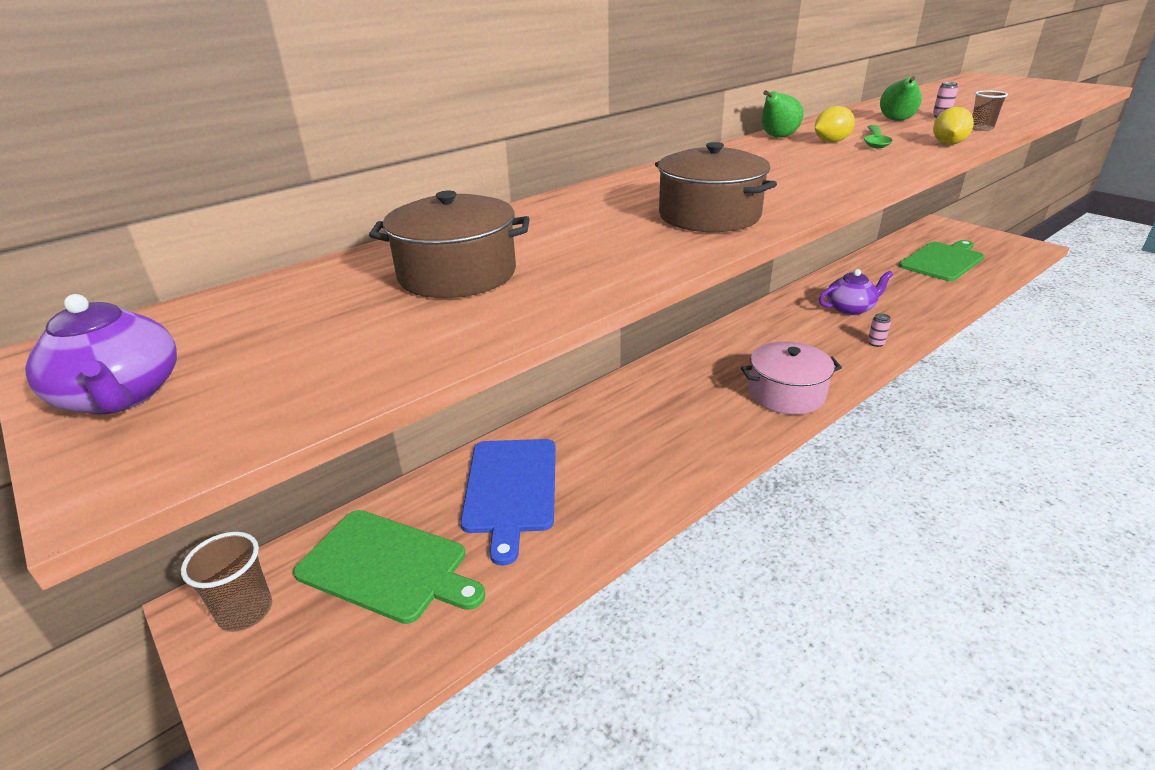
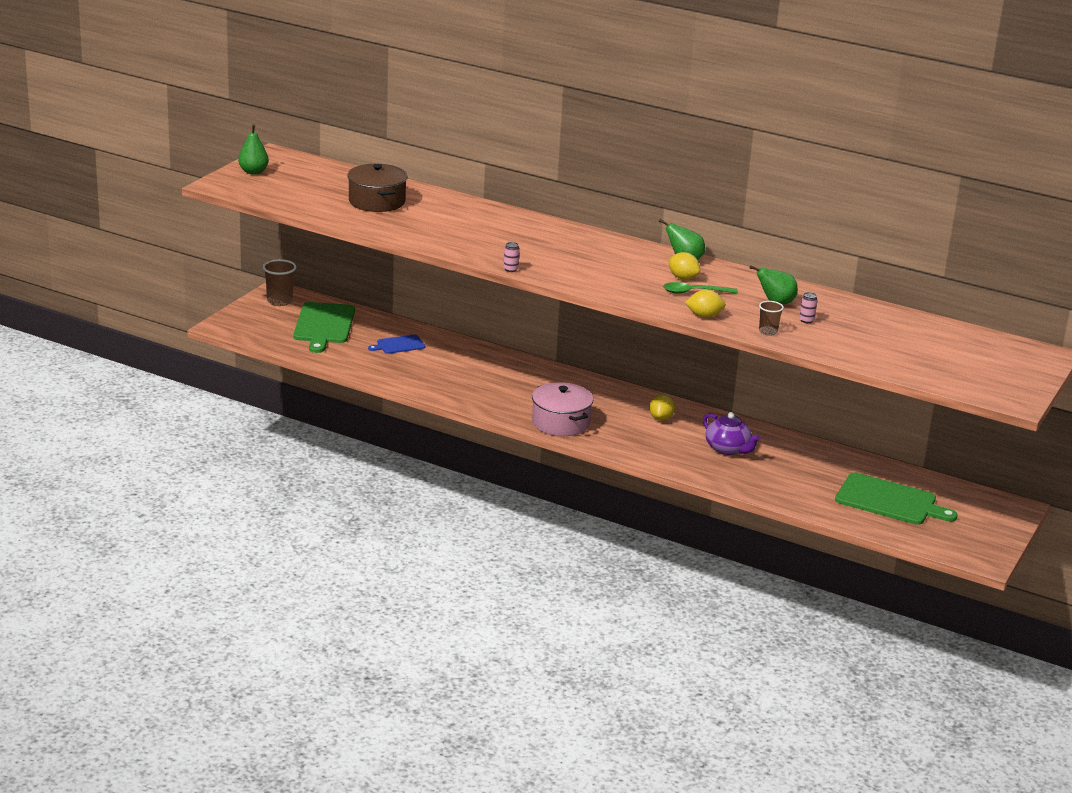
camera: 65 degrees right, 5 degrees down
purple teapot [25,294,177,414] -> green pear [238,124,269,175]
blue cutting board [460,439,556,566] -> blue cutting board [368,334,425,354], size x0.54
brown pot [655,142,777,232] -> none
pink can [868,313,891,347] -> pink can moved to [504,242,520,272]
none -> yellow lemon [649,394,675,421]

